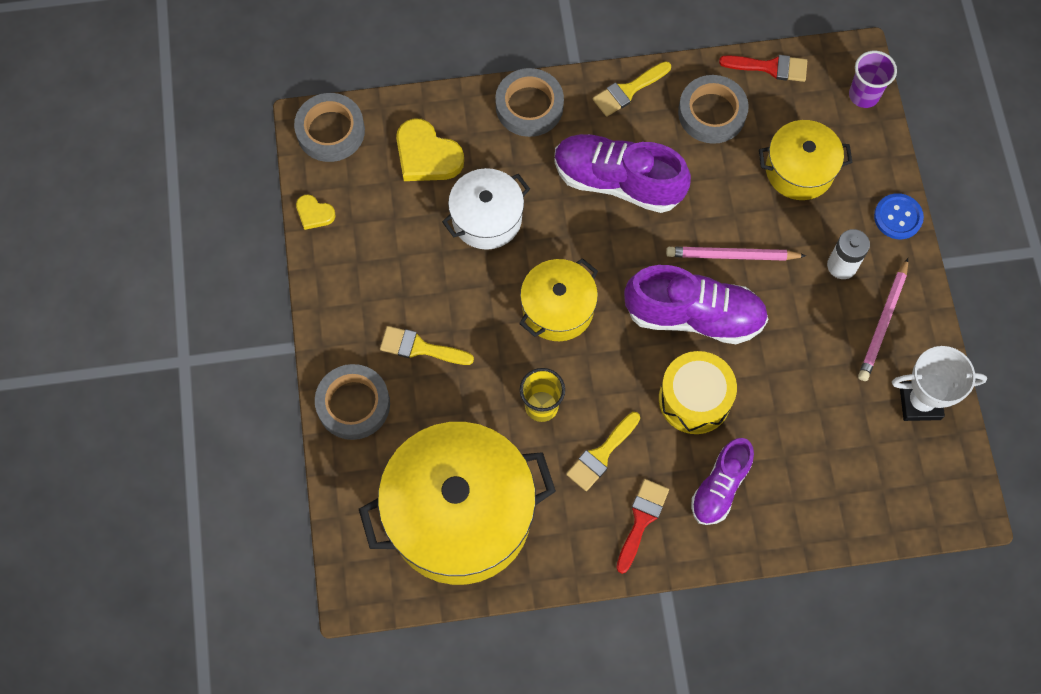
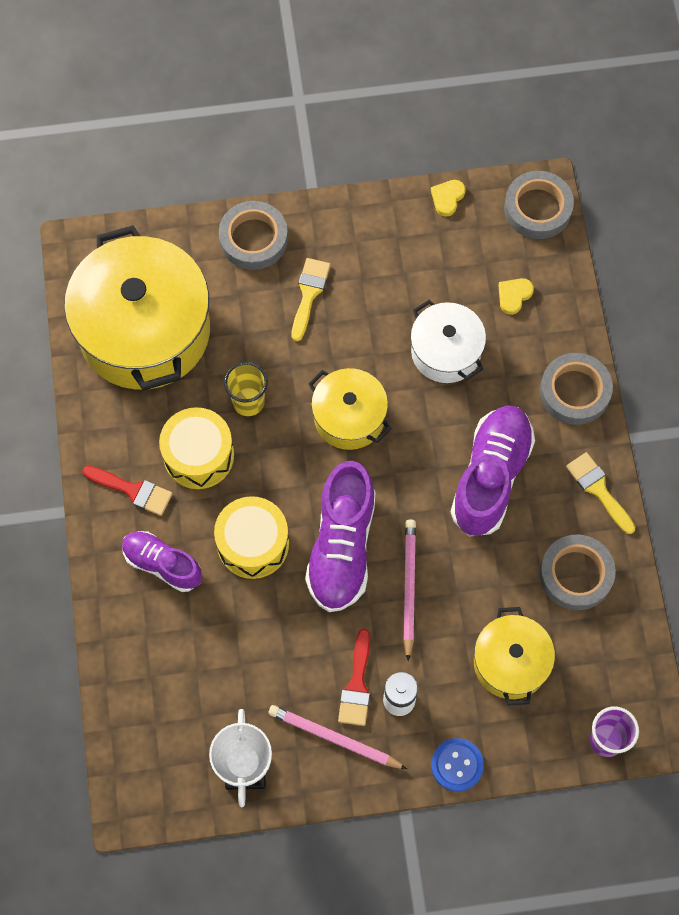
camera: 90 degrees right, 0 degrees up
yellow heart [396,118,464,181] -> yellow heart [498,278,534,315], size x0.54
yellow brush [566,412,640,491] -> yellow drum [159,407,234,489]
red brush [719,55,807,82] -> red brush moved to [338,629,370,726]

